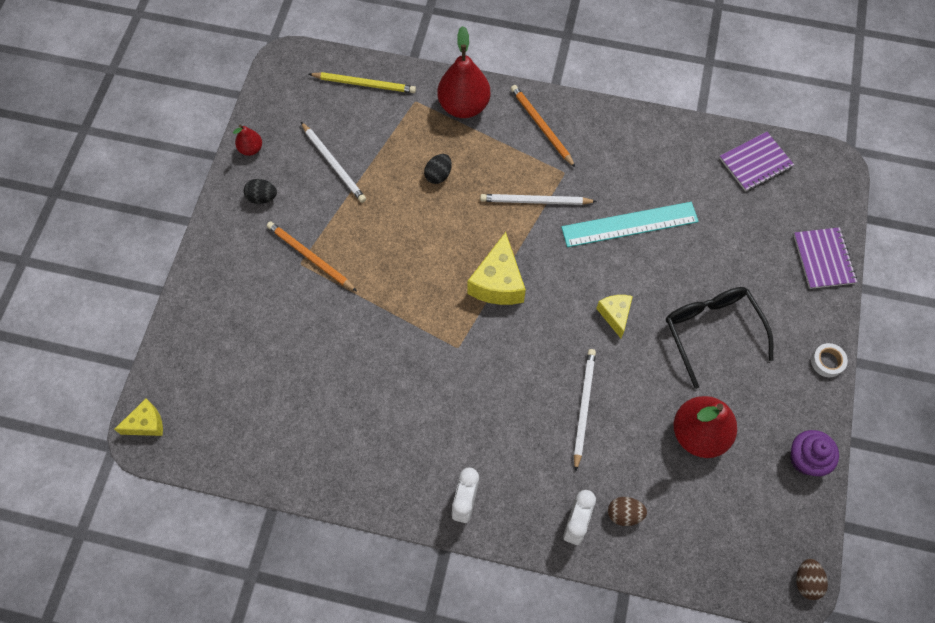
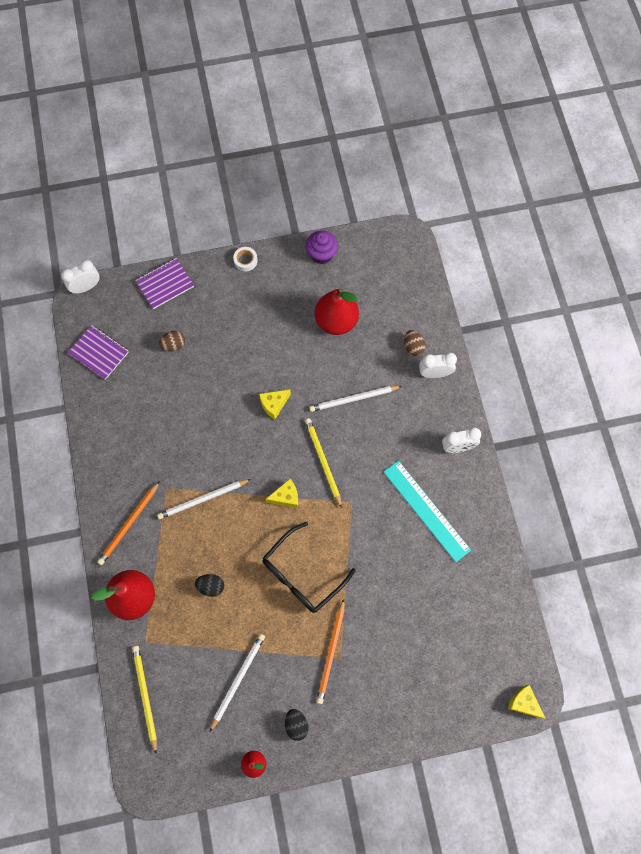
camera: 115 degrees left, 5 degrees up
yellow cheese [468,232,526,305] -> yellow cheese [265,479,298,508], size x0.60
white pencil [480,194,597,205] -> white pencil turned 90 degrees clockwise [157,479,251,519]
turquoise ruler [561,202,699,247] -> turquoise ruler moved to [384,461,471,562]
black glasses [666,287,773,389] -> black glasses moved to [262,522,356,613]
brown egg [796,559,828,600] -> brown egg moved to [159,331,185,352]
none -> white clock [61,260,100,294]
none -> yellow pencil [305,418,342,508]

